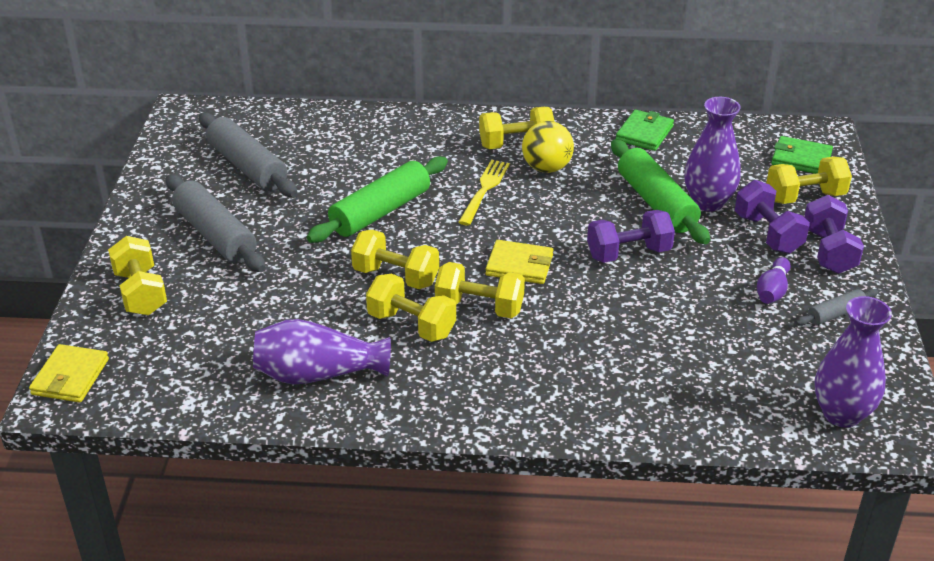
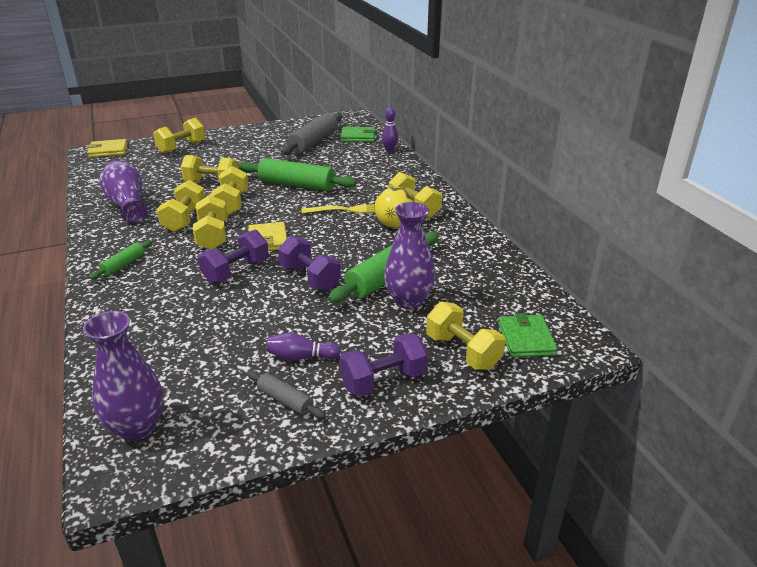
camera: 65 degrees right, 5 degrees down
grey rolling pin [166,174,266,272] -> none
green wallet [616,110,674,151] -> green wallet moved to [341,127,376,142]
purple dumbbell [735,180,810,254] -> purple dumbbell moved to [198,230,269,284]
none -> green rolling pin [90,240,152,280]
none -> yellow dumbbell [181,155,239,182]
none -> purple bowling pin [382,108,398,152]

